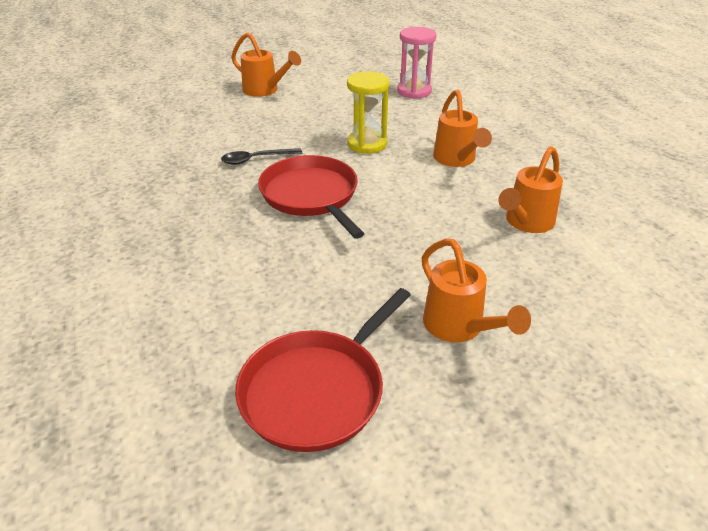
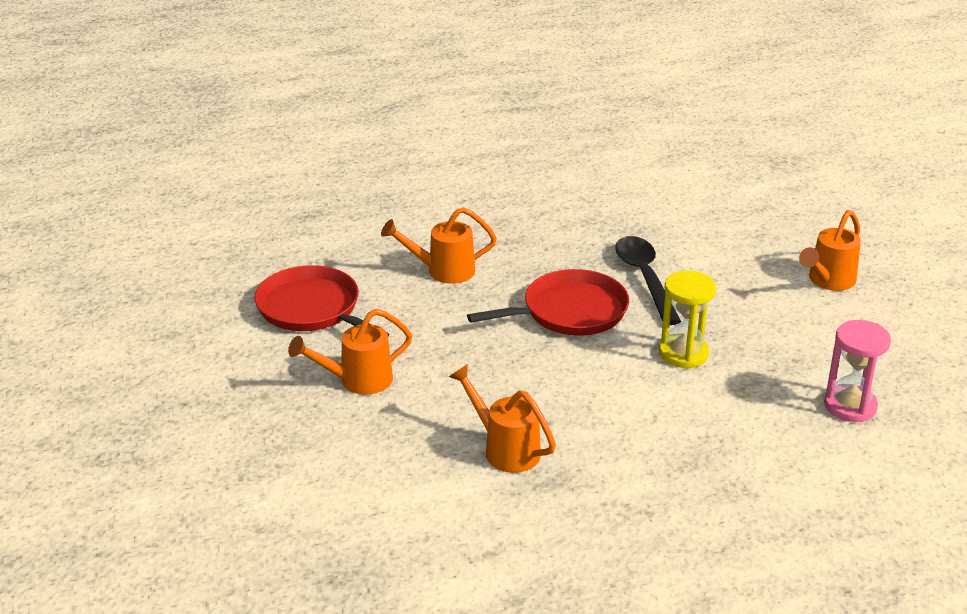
camera: 95 degrees right, 5 degrees down
black spoon [221,148,302,165] -> black spoon [615,236,681,325], size x1.64
orange watering can [433,90,492,167] -> orange watering can moved to [381,207,497,284]

